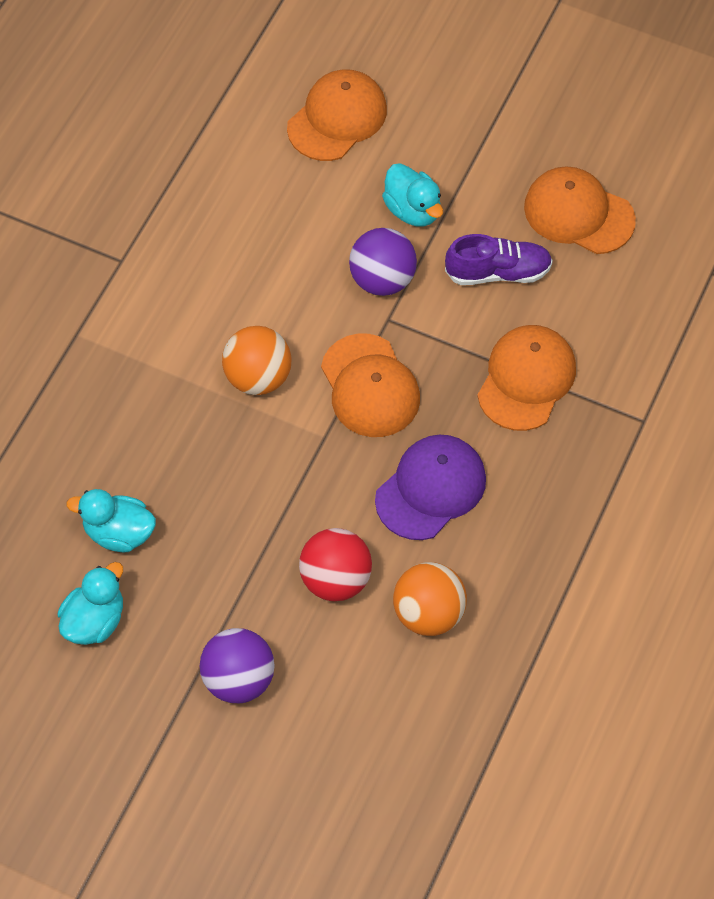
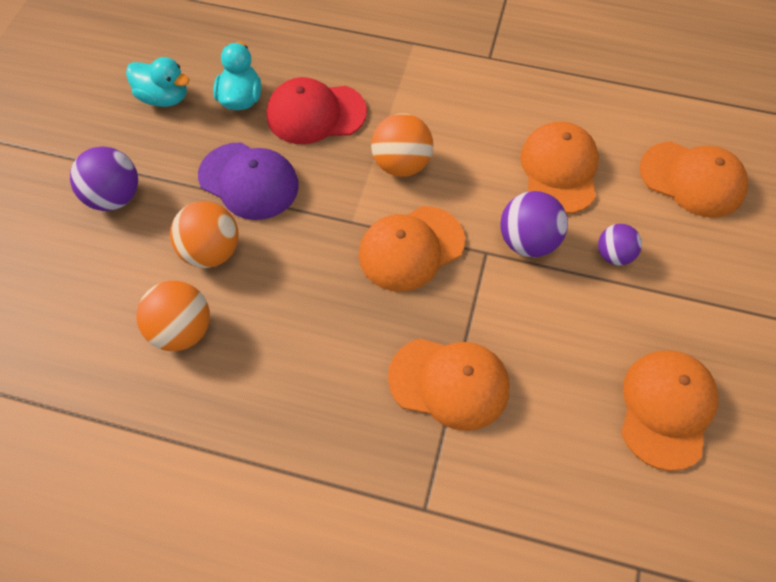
camera: 80 degrees right, 0 degrees up
red ball [299,528,372,601] -> orange ball [170,201,239,268]
purple cap [375,435,486,540] -> purple cap moved to [198,142,299,220]
turquoise duck [382,163,443,226] -> purple ball [598,224,642,266]
purple shoe [445,234,553,285] -> none
none -> red cap [266,77,367,144]
none -> orange cap [520,122,599,214]

